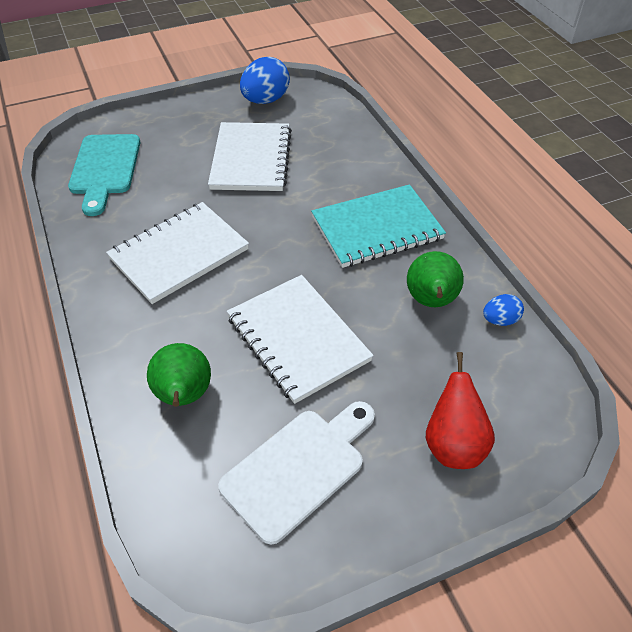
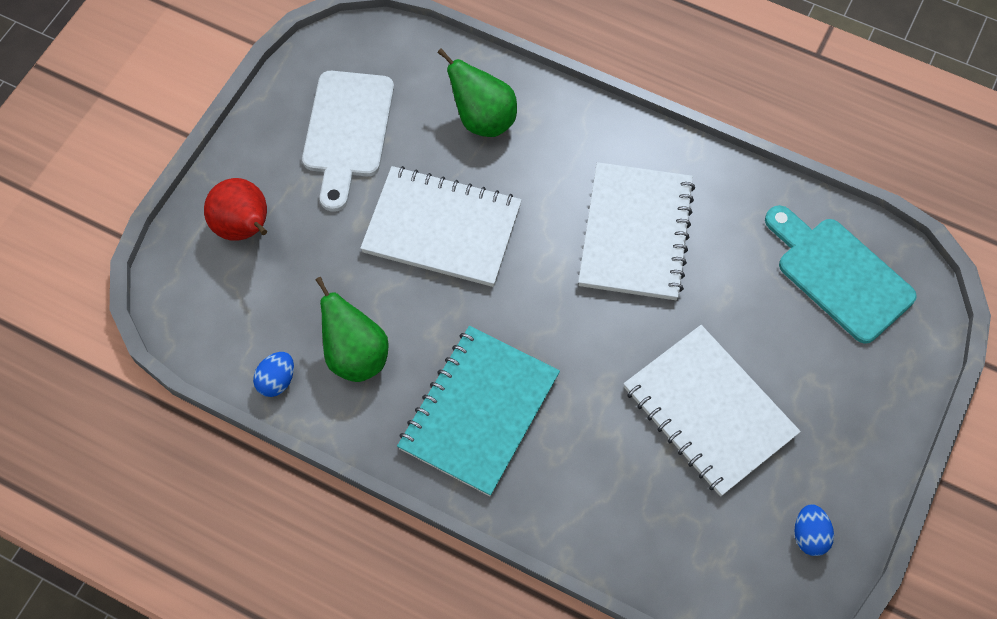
camera: 140 degrees right, 15 degrees up
blue egg [240,57,290,104] -> blue egg [794,504,834,556], size x0.53

